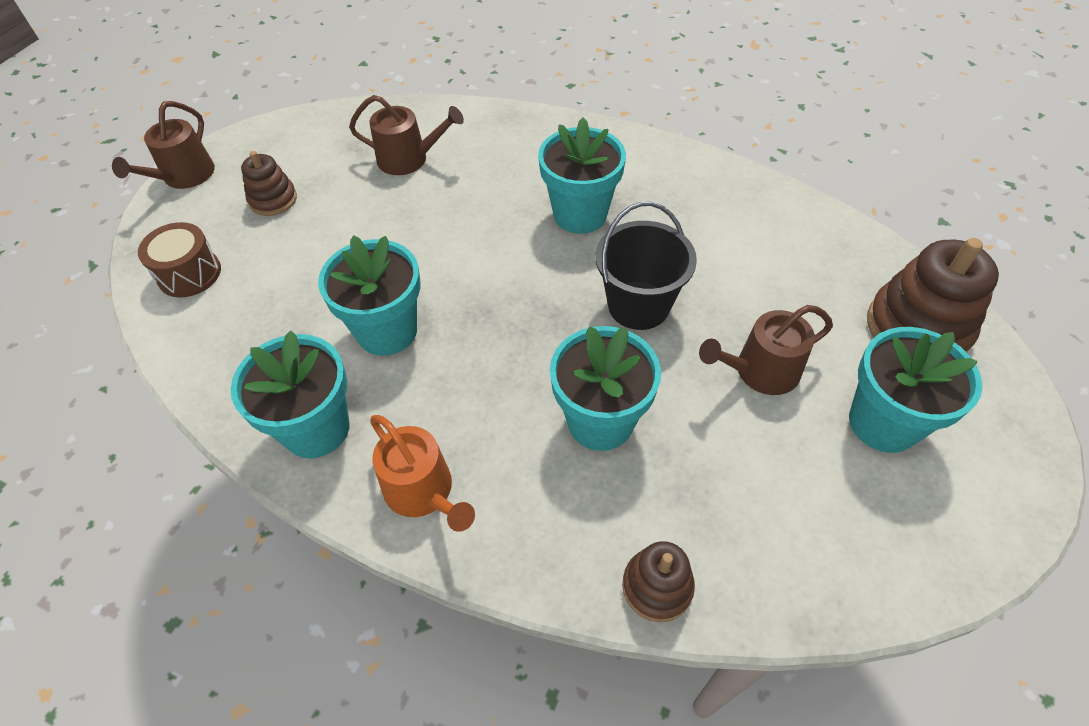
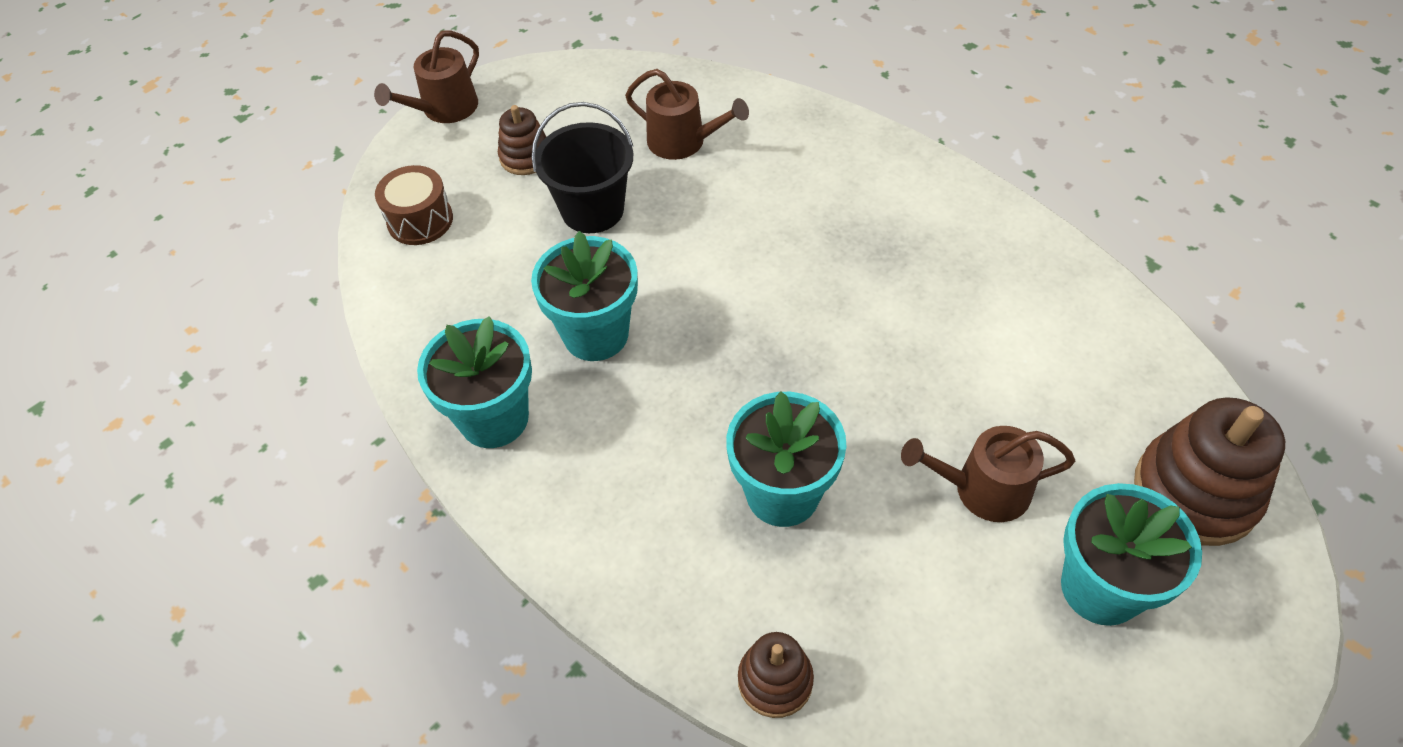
camera: 20 degrees right, 0 degrees up
orange watering can [370,415,475,532] -> none
turquoise flower pot [538,117,626,234] -> none
black bucket [595,202,697,330] -> black bucket moved to [532,102,633,233]

